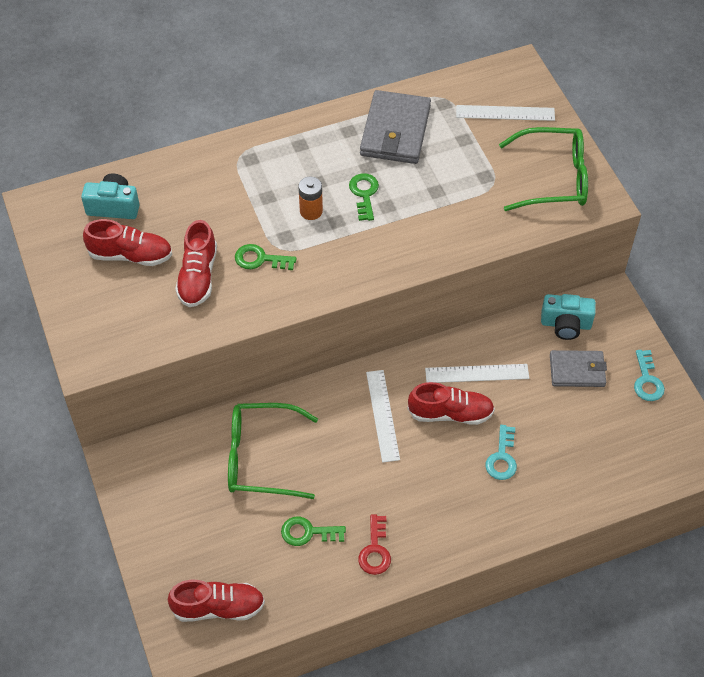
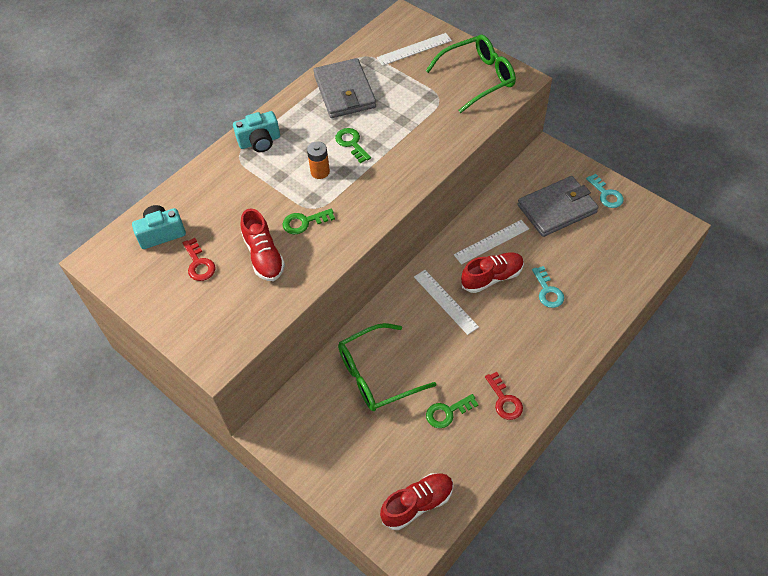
camera: 25 degrees left, 0 degrees up
red shoe [83,219,172,266] -> red key [183,238,216,281]
turquoise camera [541,294,596,340] -> turquoise camera moved to [233,111,280,152]
grey wallet [550,350,607,387] -> grey wallet [518,176,599,237], size x1.57

